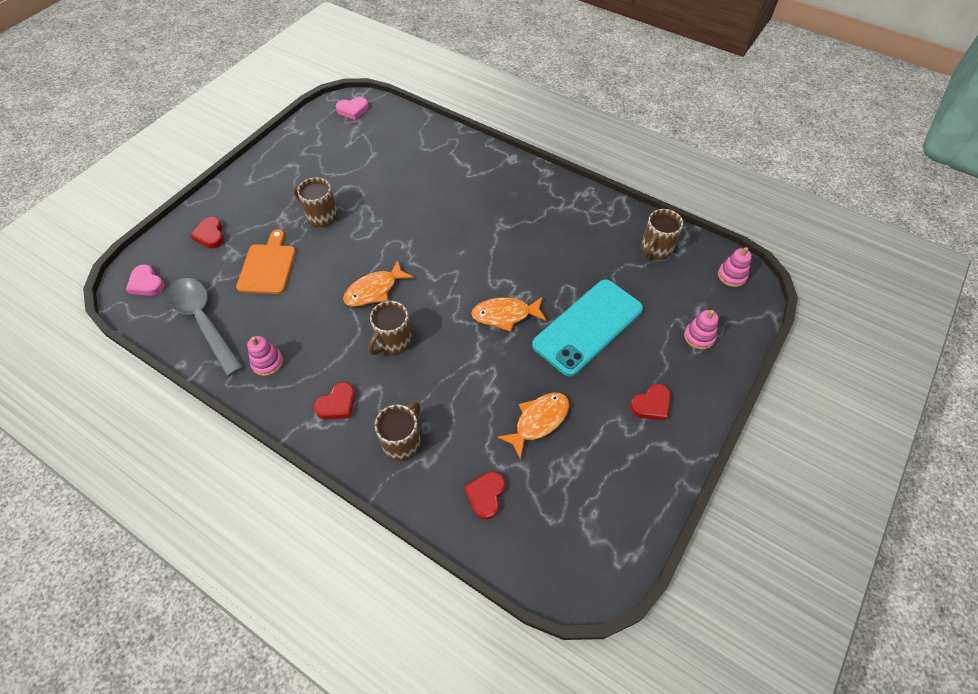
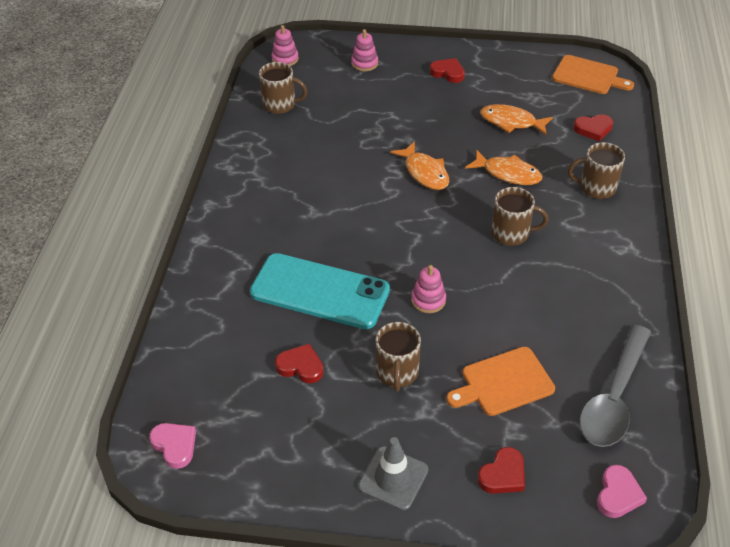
camera: 115 degrees left, 10 degrees down
pink stacking toy [247,336,283,376] -> pink stacking toy moved to [411,265,446,313]
red heart [314,382,355,420] -> red heart moved to [275,344,324,383]
orange fish [343,260,414,307] -> orange fish moved to [465,150,542,185]
turquoise phone [532,279,643,377] -> turquoise phone moved to [250,253,390,329]
none -> grey traffic cone [358,437,428,510]
none -> orange cutting board [552,55,634,94]

